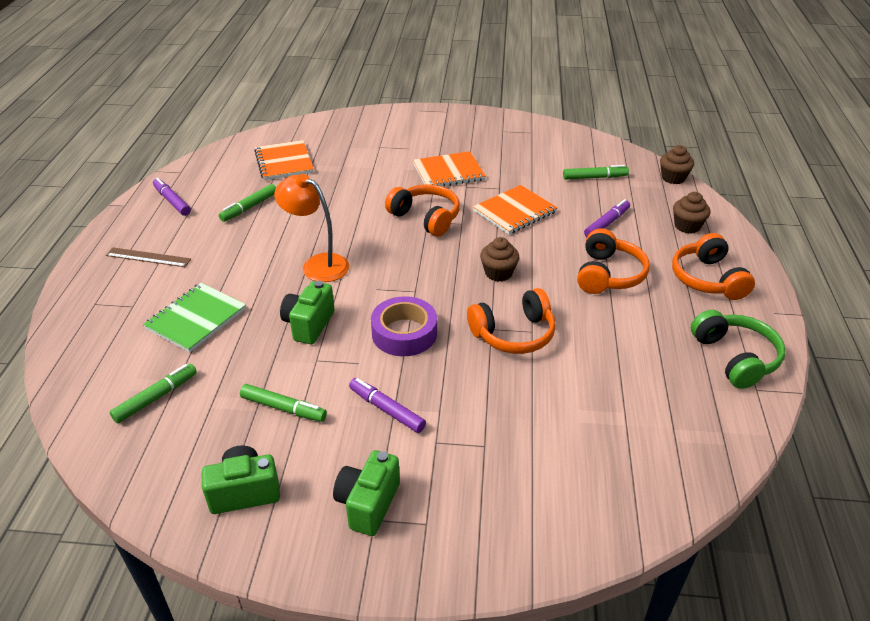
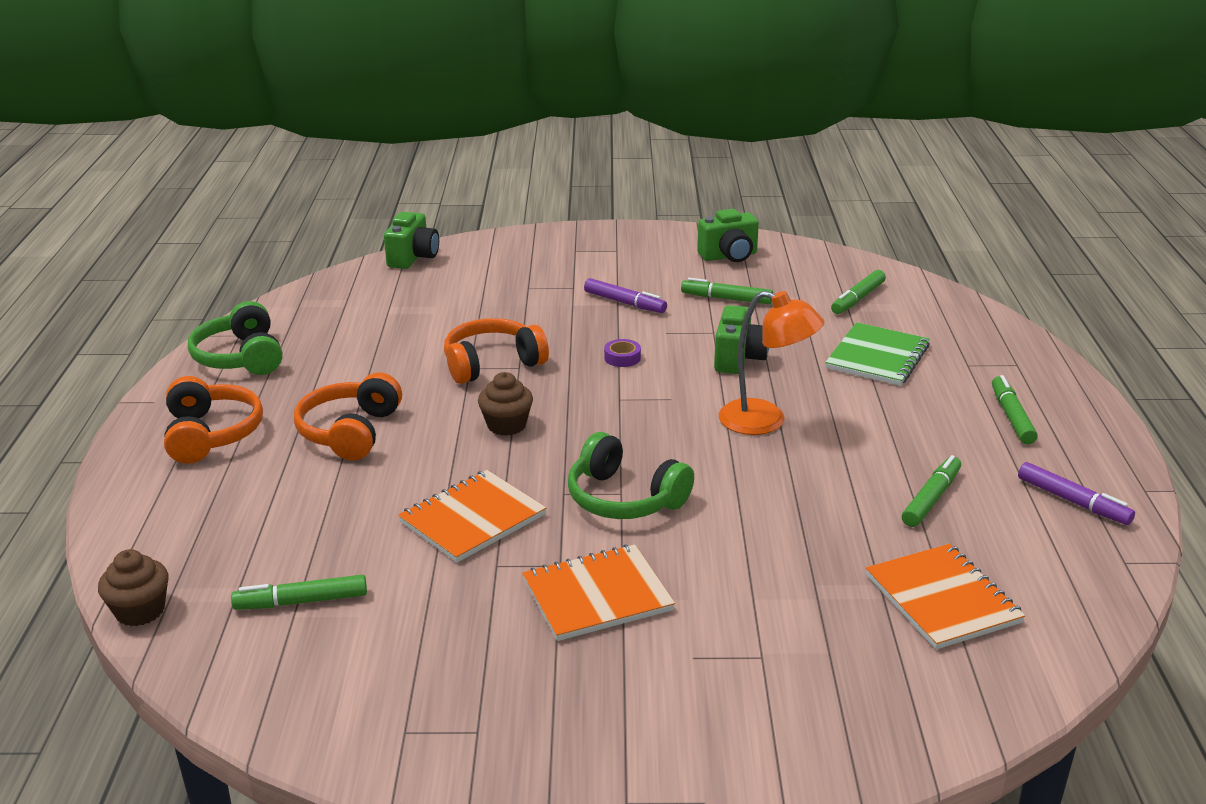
camera: 175 degrees right, 10 degrees down
brown ruler [106,247,191,267] -> green marker [992,375,1038,444]
green camera [333,450,400,536] -> green camera moved to [384,212,439,269]
purple tape [371,296,437,356] -> purple tape [604,339,641,367], size x0.47
orange headphones [385,184,460,237] -> green headphones [568,432,694,519]
purple marker [584,199,630,237] -> none
brown cupcake [673,192,710,234] -> none

